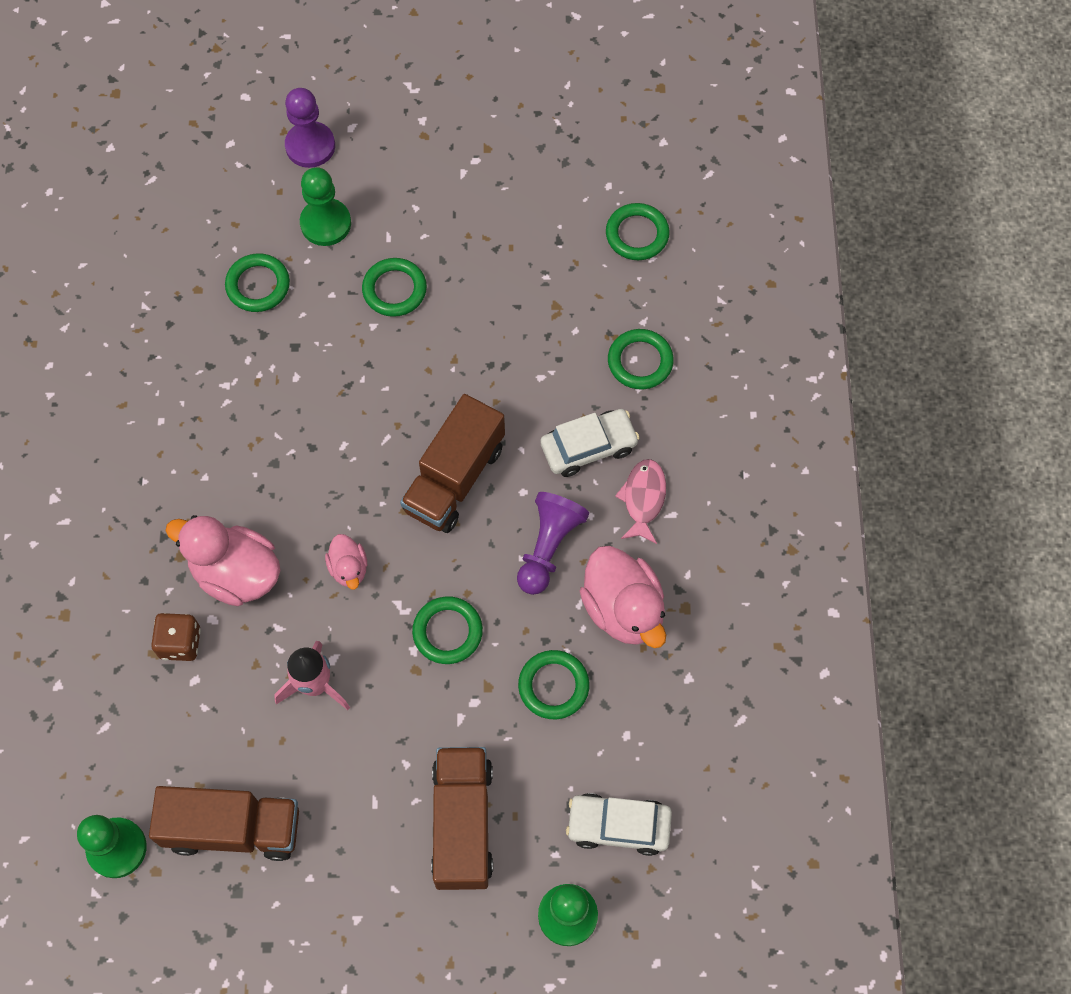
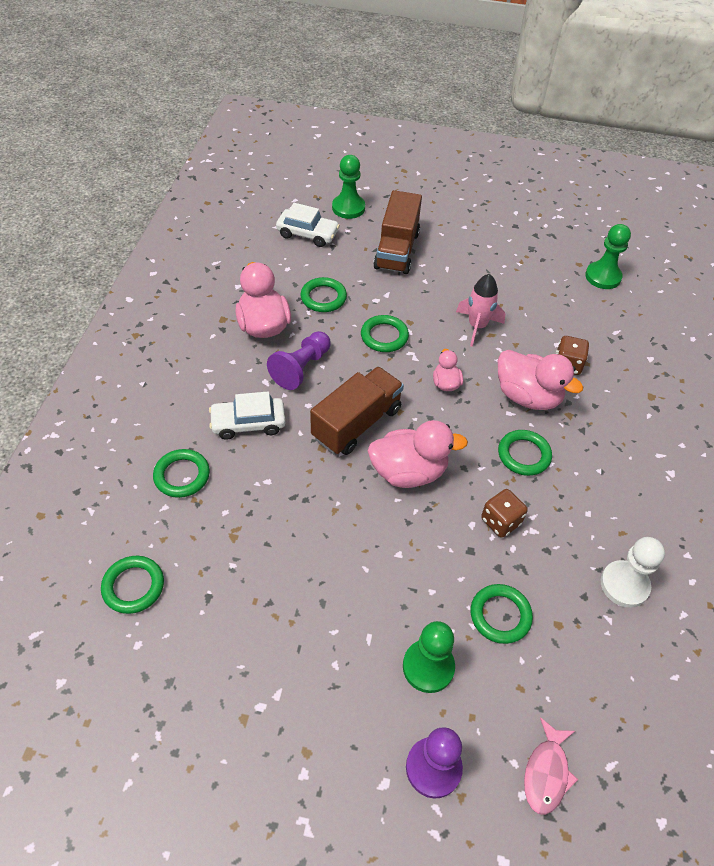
camera: 170 degrees left, 15 degrees down
brown truck [149,786,299,861] -> none
green ring [362,258,427,317] -> green ring moved to [498,430,552,476]
pink fish [615,459,666,544] -> pink fish moved to [524,717,578,815]
none -> pink duck [368,420,468,488]
none -> brown dice [481,489,528,538]
none -> white pawn [601,537,665,608]

